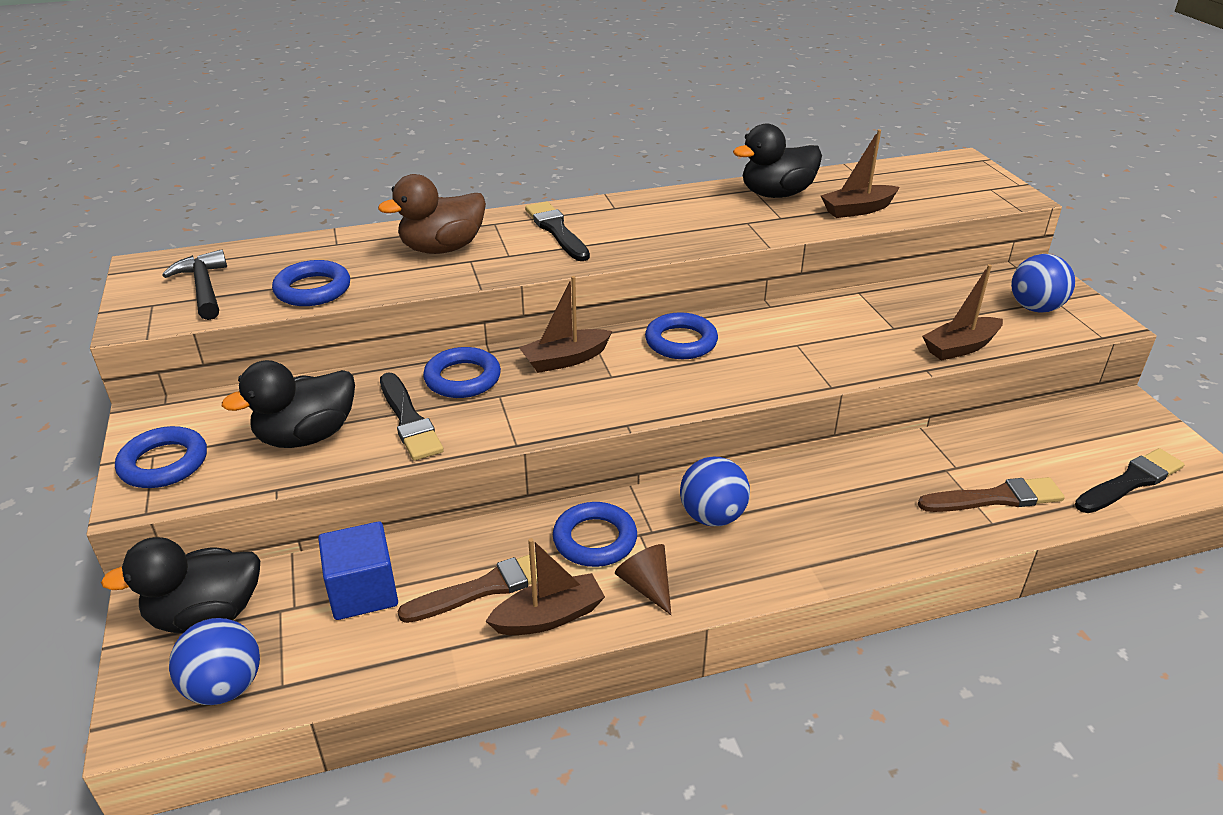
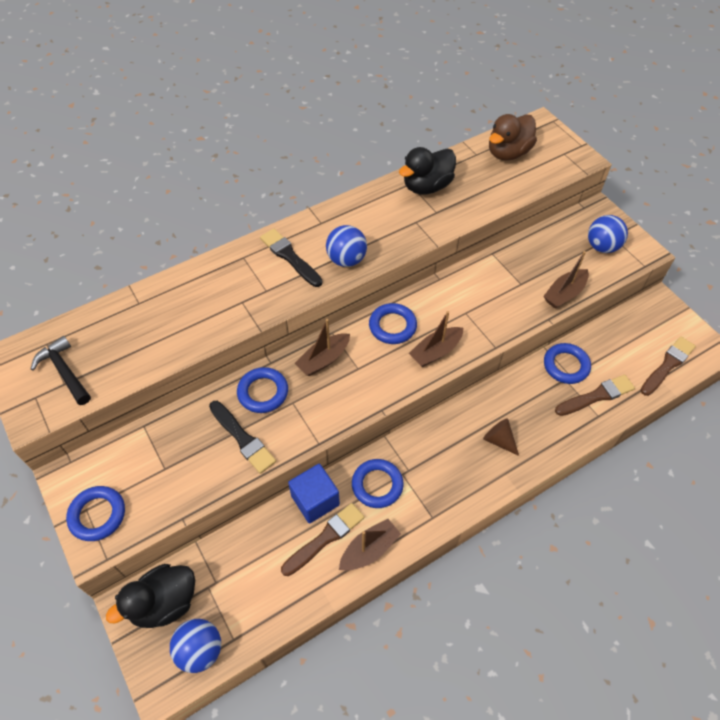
camera: 15 degrees left, 20 degrees up
black duck [221,360,355,448] -> none
blue ring [272,260,350,306] -> blue ring moved to [544,343,591,384]
blue cube [318,521,398,620] -> blue cube moved to [288,464,340,523]
brown duck [378,174,486,254] -> brown duck moved to [489,114,537,161]
brown cone [615,544,671,615] -> brown cone moved to [483,418,519,456]
blue ball [680,457,750,526] -> blue ball moved to [326,225,367,267]
brown boat [821,129,899,218] -> brown boat moved to [409,311,463,367]
black brush [1075,448,1184,513] -> brown brush [640,337,696,396]

